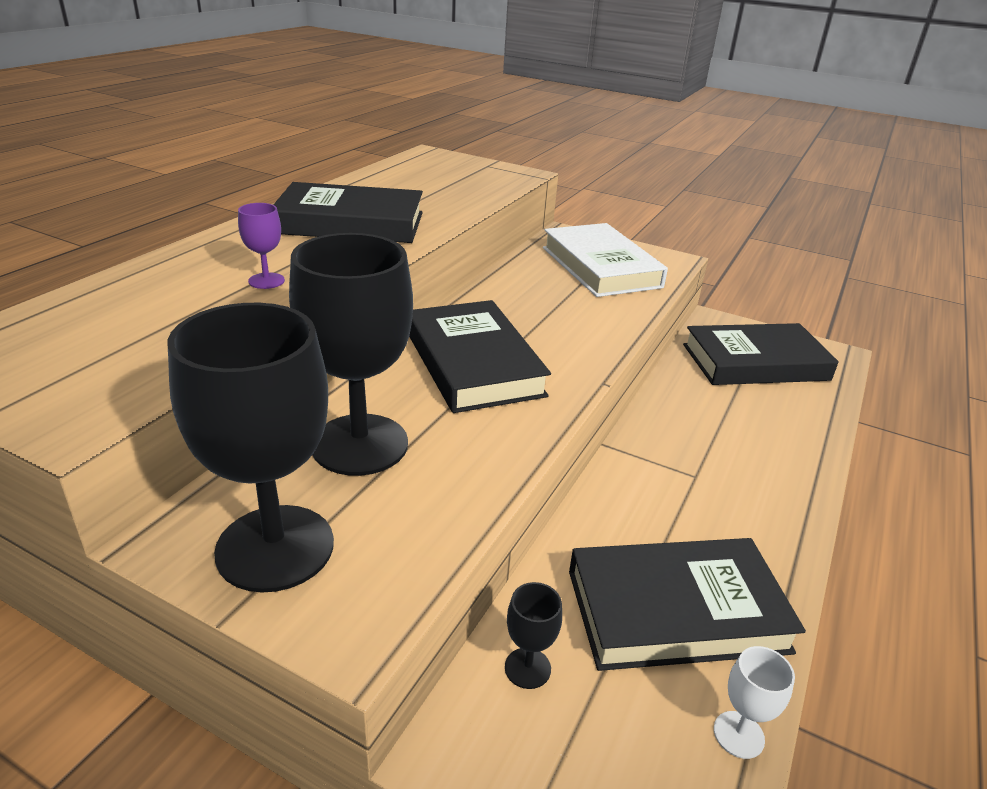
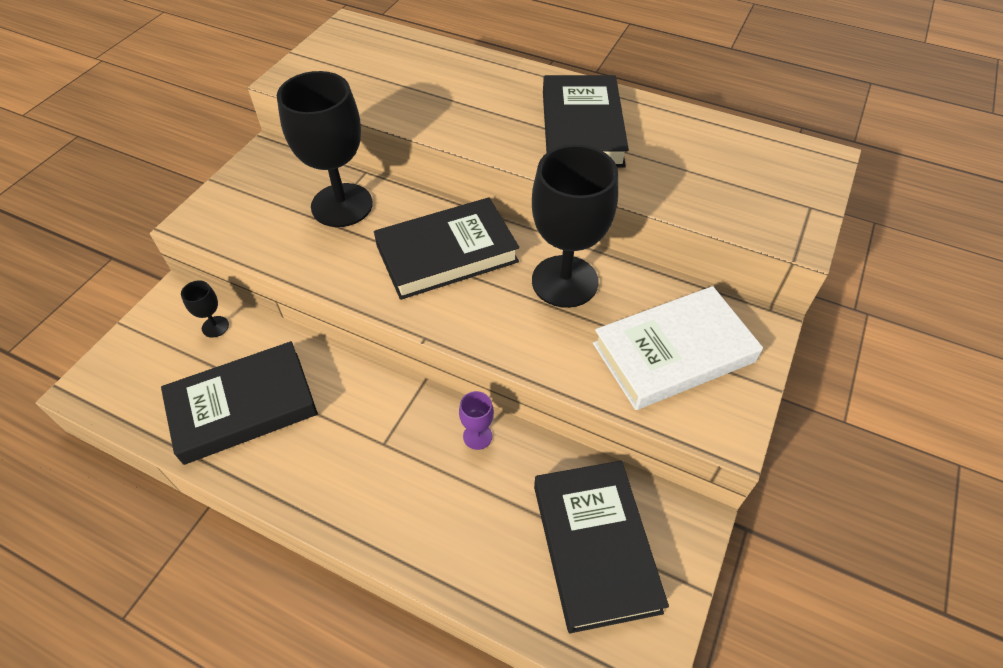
camera: 90 degrees right, 20 degrees up
black goblet [167,303,334,593] -> black goblet moved to [532,145,618,308]
purple goblet [238,203,285,289] -> purple goblet moved to [459,391,494,450]
black book [569,538,806,671] -> black book turned 75 degrees clockwise [161,341,318,465]
white goblet [714,646,795,759] -> none

